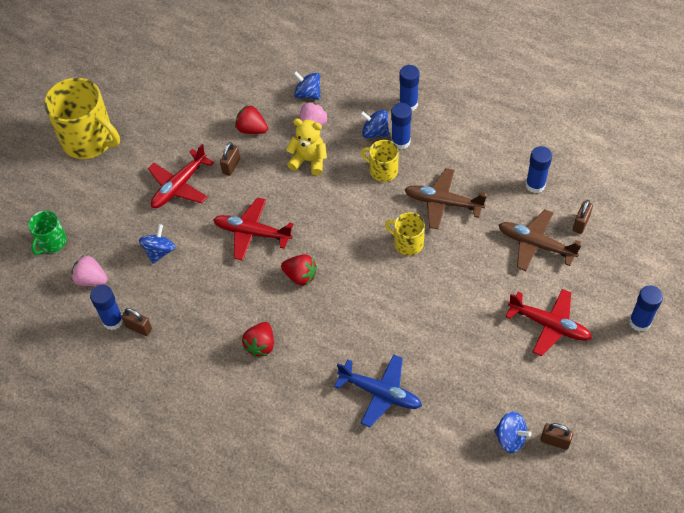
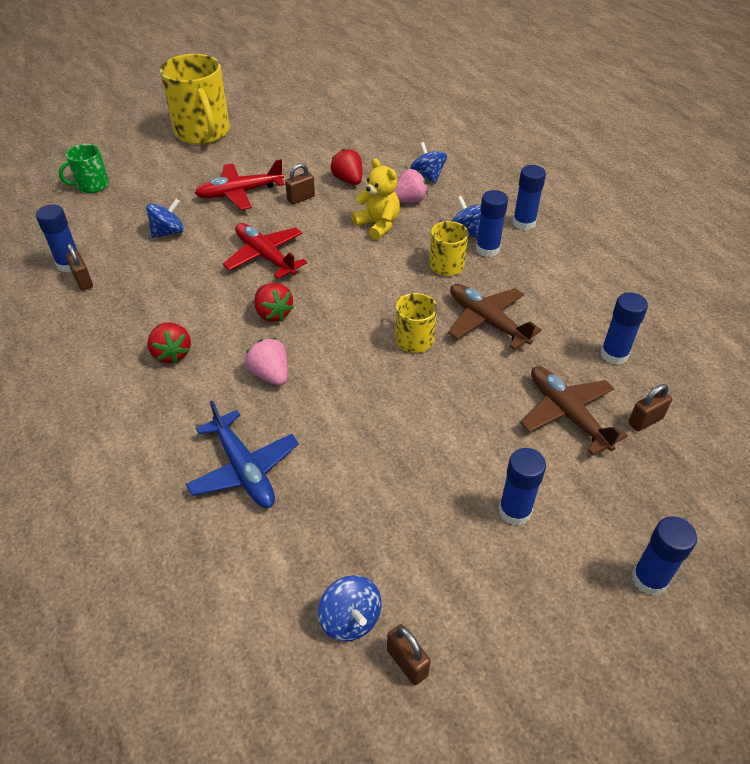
camera: 30 degrees right, 10 degrees down
pink strawberry [71,255,108,286] -> pink strawberry moved to [245,338,288,386]
red strawberry [242,322,274,357] -> red strawberry turned 75 degrees counterclockwise [147,322,191,363]
red plane [506,289,592,356] -> blue glue stick [499,448,546,526]

